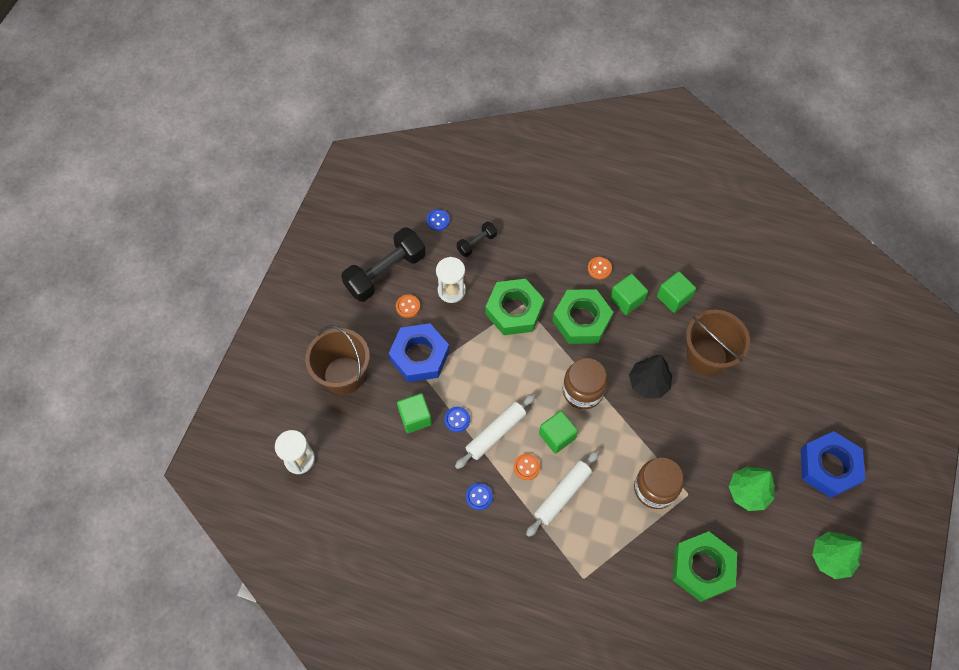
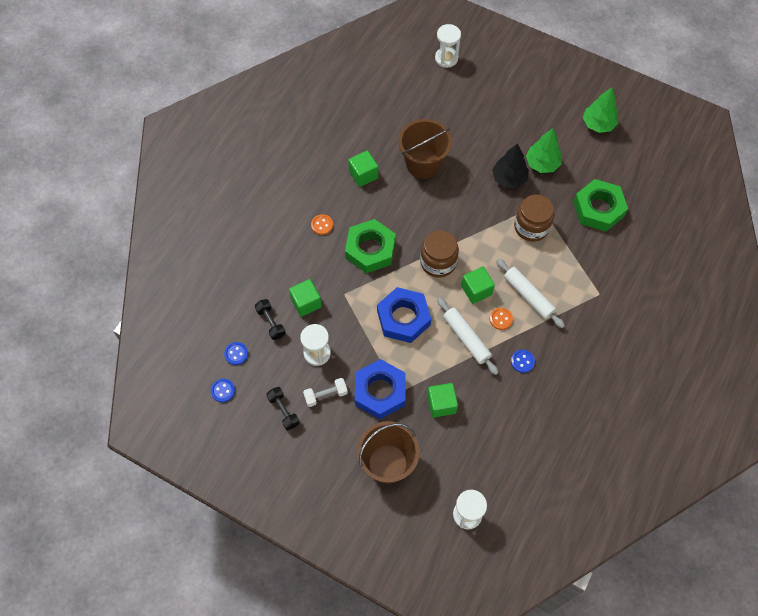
camera: 80 degrees left, 0 degrees up
black dumbbell [341,227,426,302] -> black dumbbell [266,387,300,430], size x0.50
orange button [396,295,420,318] -> white dumbbell [303,378,348,407]
blue button [444,407,470,432] -> blue button moved to [211,379,235,402]
green nut [485,279,544,335] -> none
green cube [610,274,648,315] -> green cube moved to [289,279,322,317]
black tree [629,355,672,398] -> black tree moved to [492,143,529,188]
blue nut [801,431,865,498] -> blue nut moved to [377,287,431,343]
none -> white hourglass [435,24,461,68]

